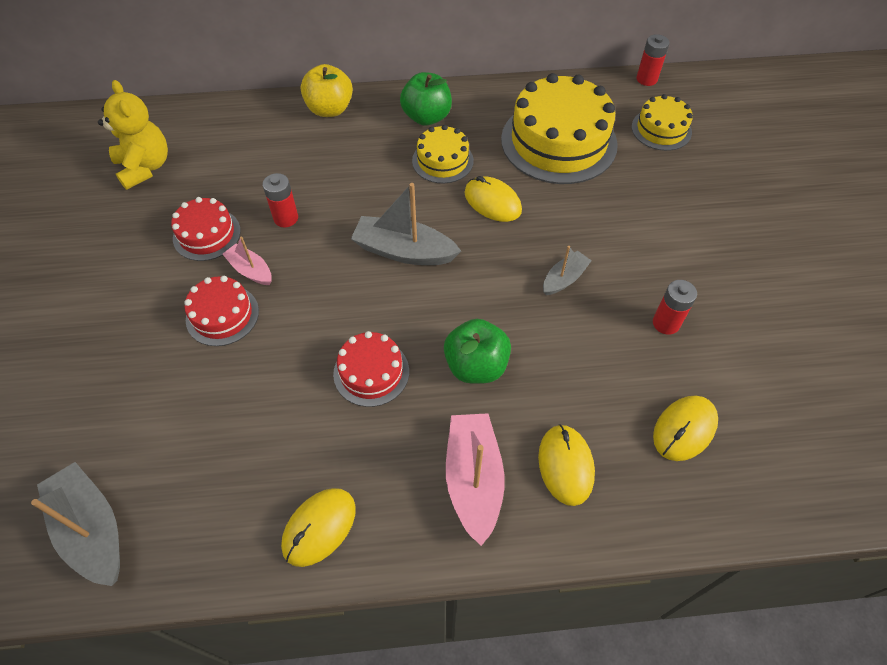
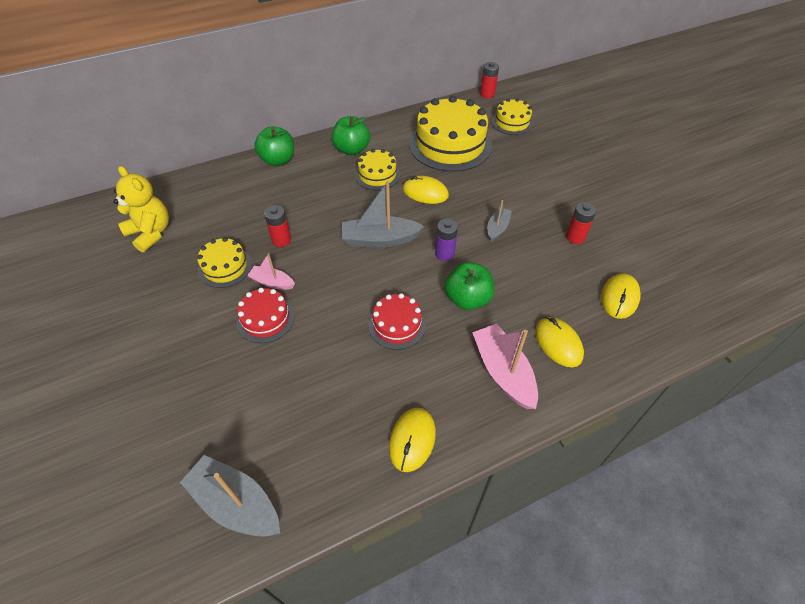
camera: 20 degrees left, 5 degrees down
red cake [171,197,241,261] -> yellow cake [197,237,252,288]
yellow apple [301,64,353,117] -> green apple [254,126,294,166]
none -> purple battery [435,219,458,261]

